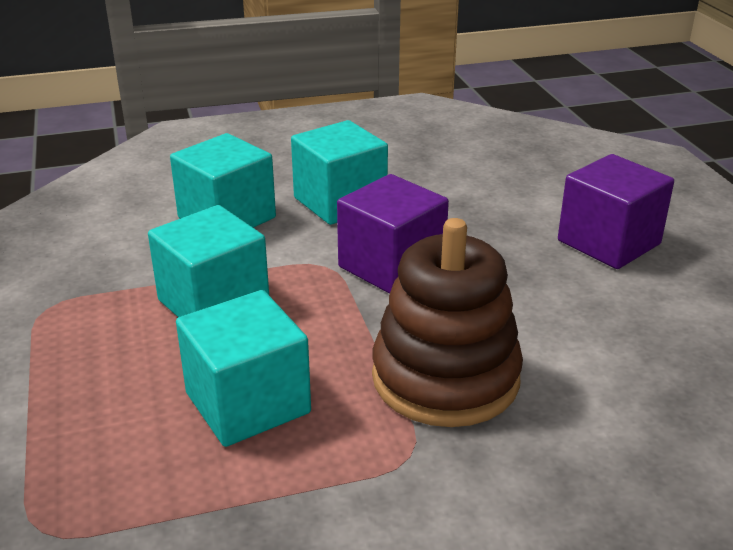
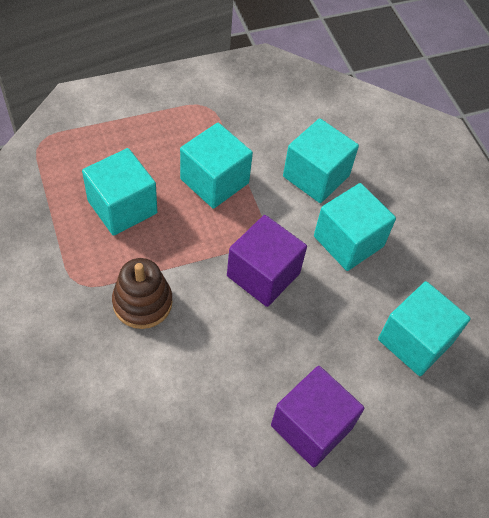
camera: 80 degrees right, 25 degrees up
brown stacking toy [372,218,523,427] -> brown stacking toy [112,258,172,329], size x0.67
none -> turquoise cube [378,281,471,376]

